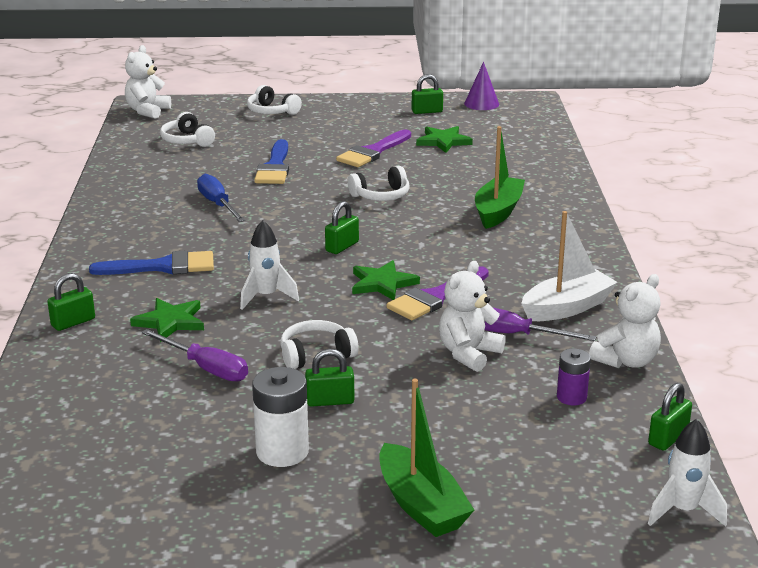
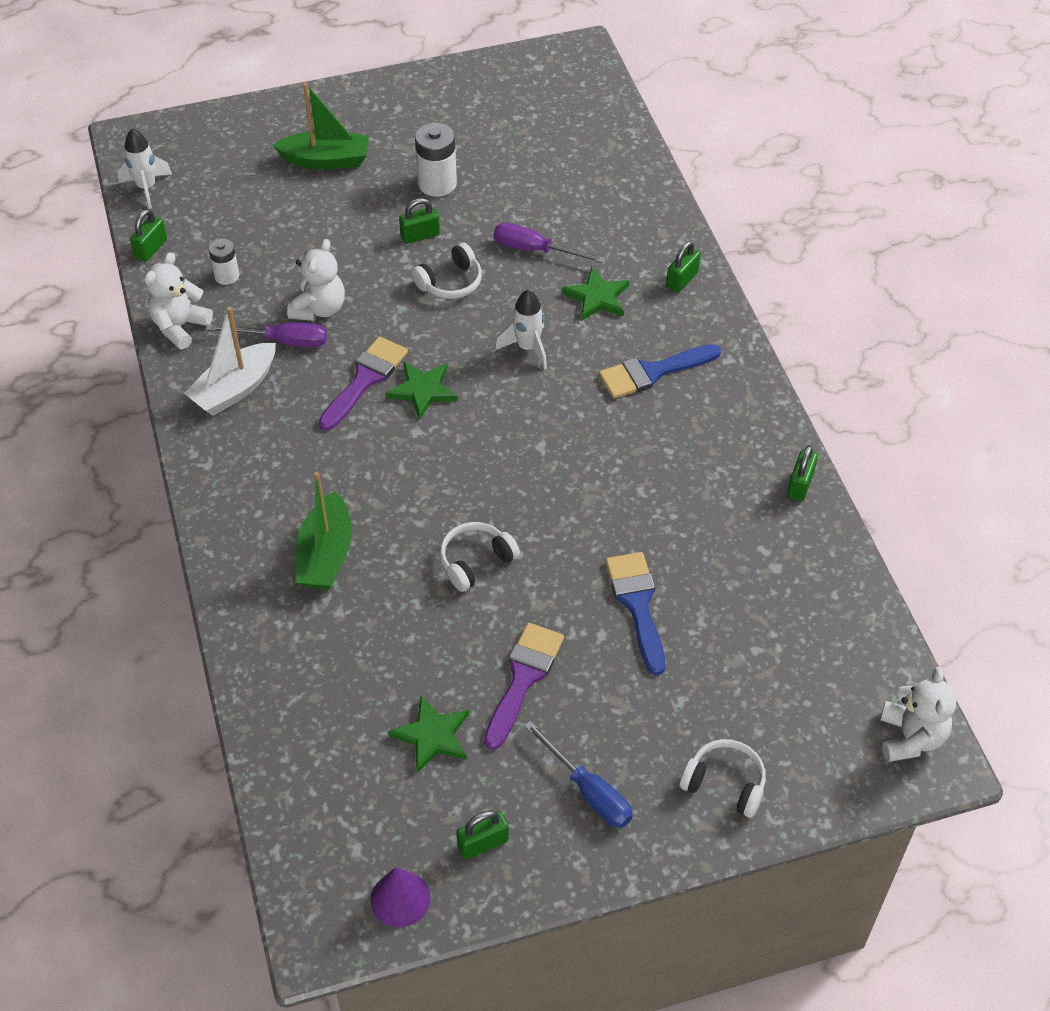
camera: 165 degrees right, 25 degrees up
white headphones [160,112,215,147] -> none
blue screwdriver [197,174,245,222] -> blue screwdriver moved to [524,721,633,828]
green padlock [325,201,359,254] -> green padlock moved to [787,445,818,501]
green boat [379,379,474,537] -> green boat turned 135 degrees clockwise [272,82,369,170]
purple battery [557,348,591,405] -> white battery [208,239,239,285]

